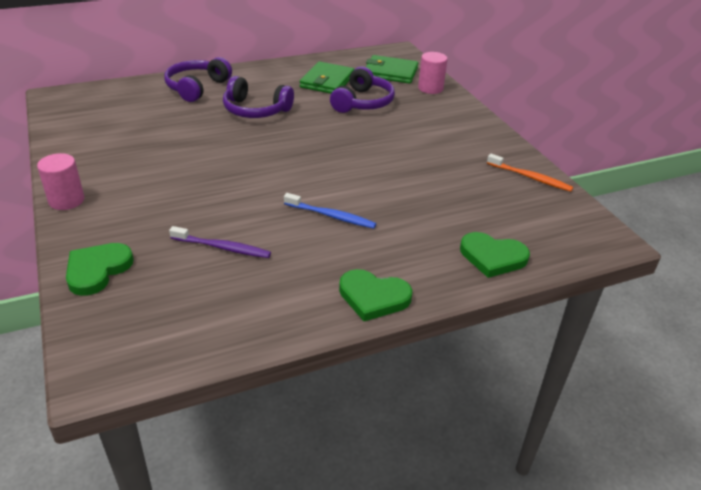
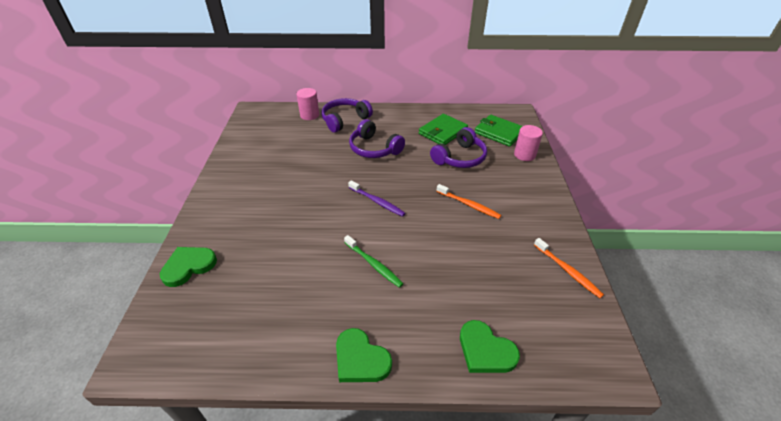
camera: 25 degrees right, 5 degrees up
pink cylinder [37,153,84,210] -> pink cylinder moved to [297,88,319,120]
purple toothbrush [169,226,271,258] -> purple toothbrush moved to [348,180,405,217]
blue toothbrush [284,193,376,229] -> green toothbrush [344,235,403,288]
none -> orange toothbrush [436,184,501,219]

